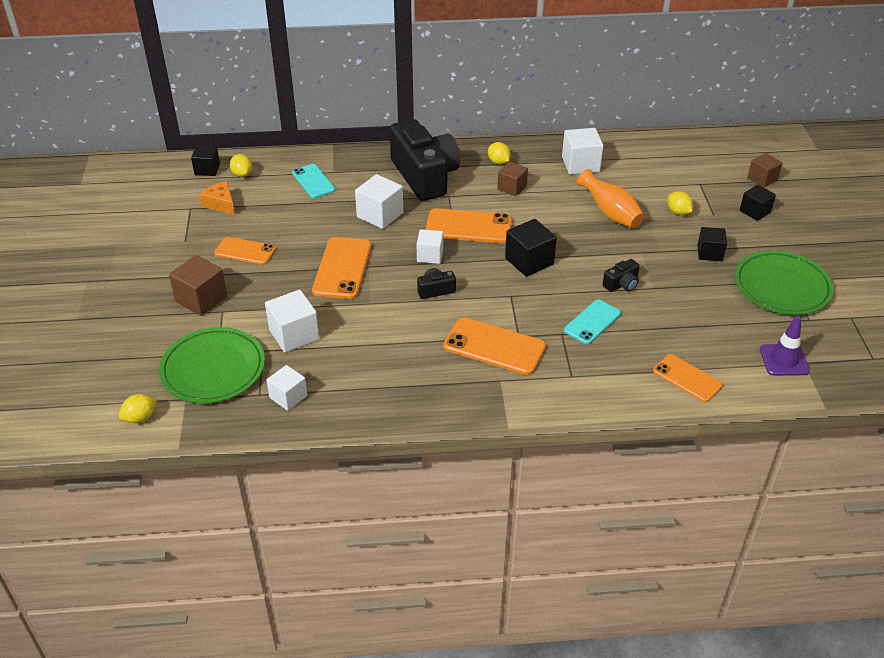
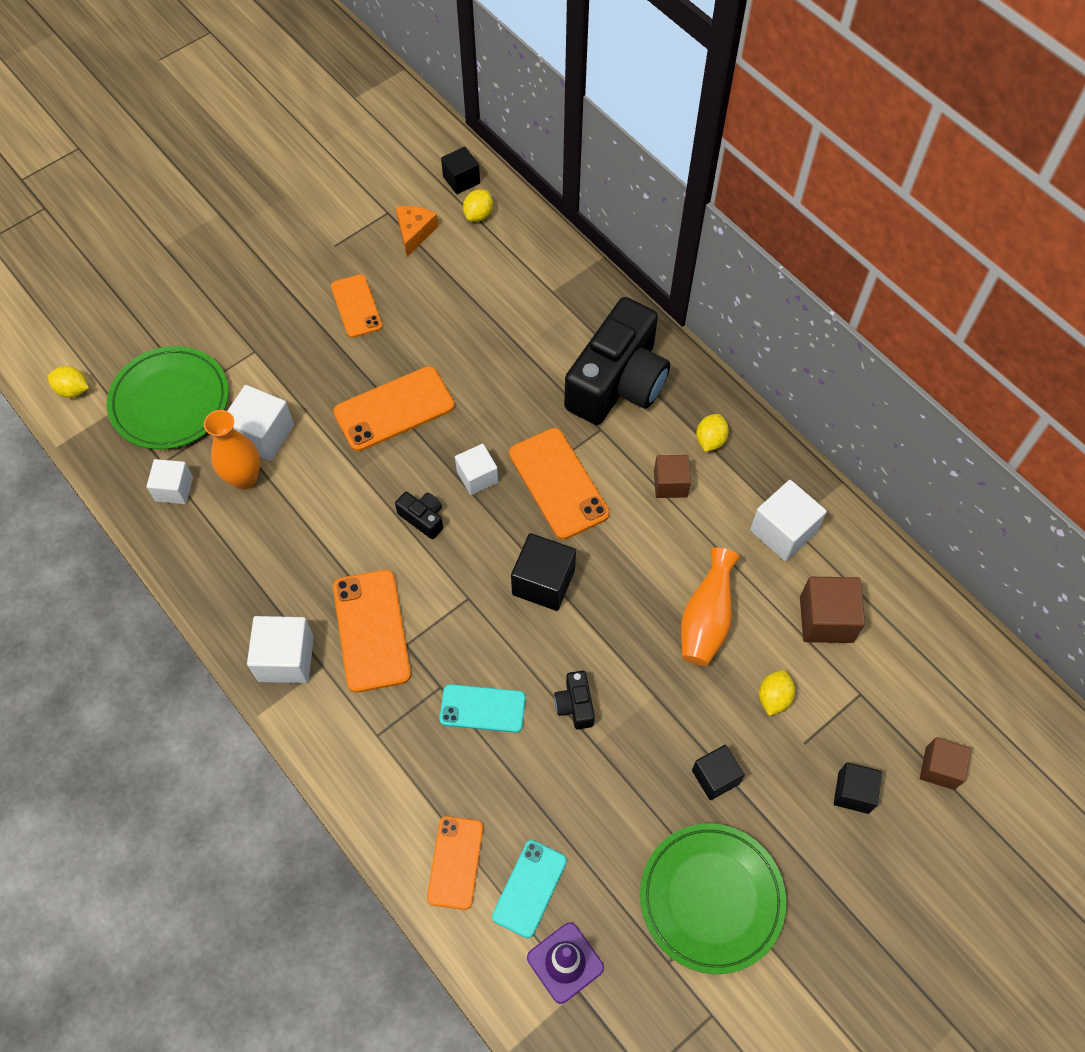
camera: 55 degrees right, 20 degrees up
brown cube [169,255,227,316] -> brown cube moved to [800,577,865,643]
turquoise phone [292,164,335,198] -> turquoise phone moved to [492,840,567,938]
white cube [355,174,404,229] -> white cube moved to [247,616,314,683]
black camera [603,259,640,292] -> black camera turned 60 degrees clockwise [554,671,595,729]
none -> orange vase [204,410,260,490]

